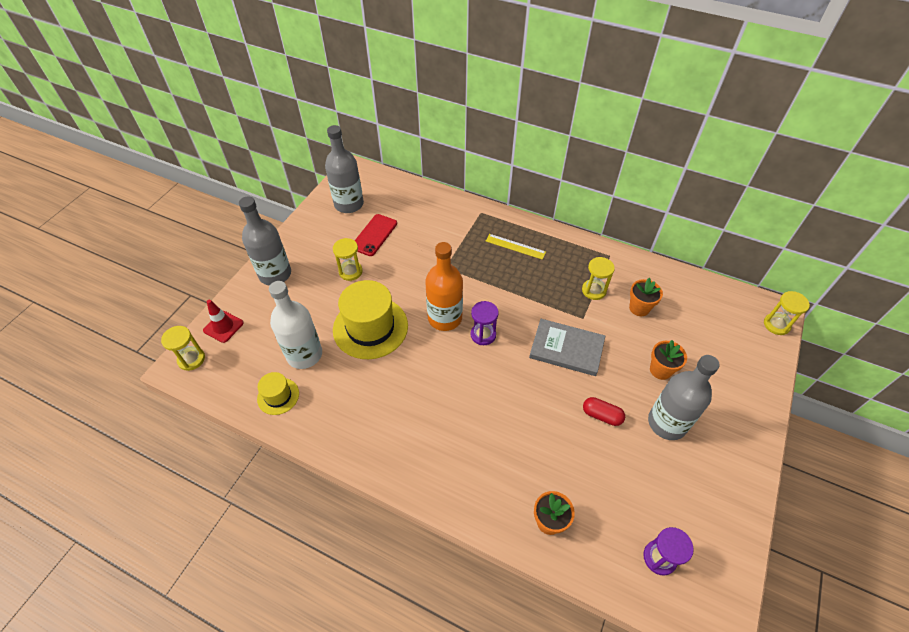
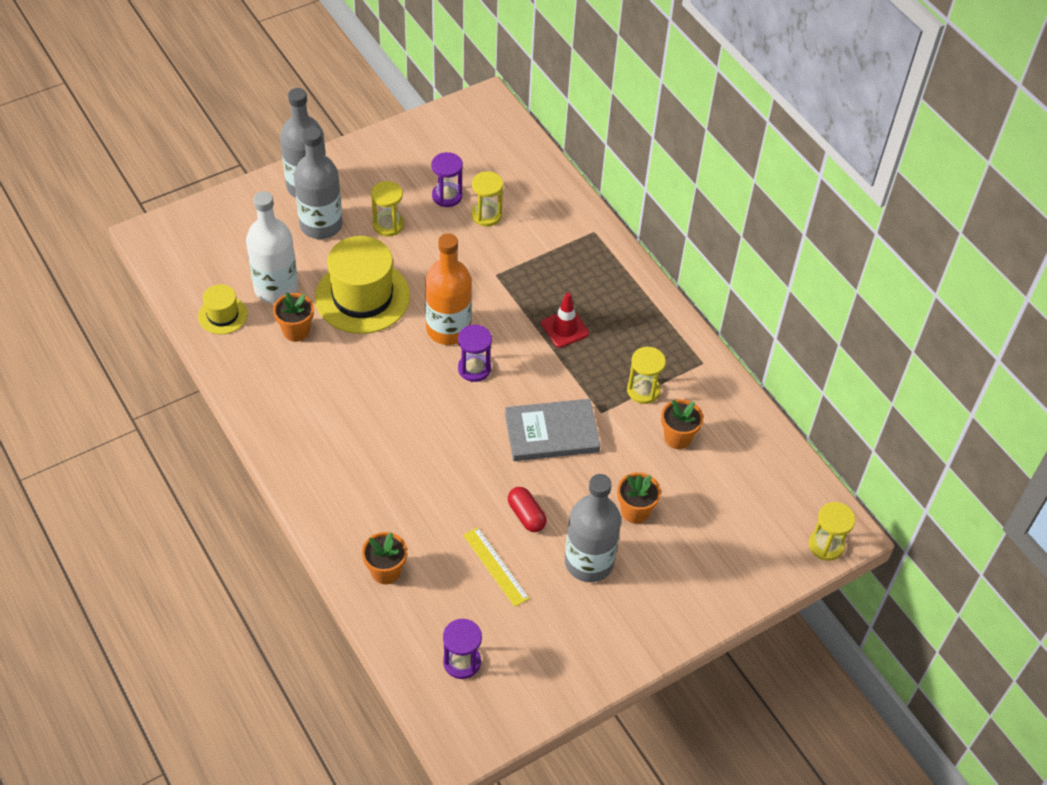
camera: 30 degrees right, 0 degrees up
yellow hourglass [161,326,205,371] -> yellow hourglass moved to [471,171,503,226]
red traffic cone [203,300,244,343] -> red traffic cone moved to [541,292,589,348]
grey bottle [325,125,364,213] -> grey bottle moved to [294,127,343,239]
red phone [355,214,397,256] -> purple hourglass [431,152,463,207]
yellow ruler [486,234,546,260] -> yellow ruler moved to [463,527,530,607]
grey book [529,319,605,376] -> grey book turned 60 degrees counterclockwise [505,399,600,461]
none -> orange flower pot [273,292,314,342]

